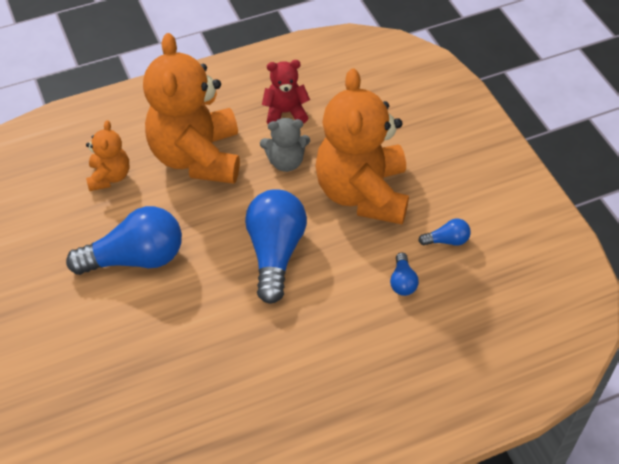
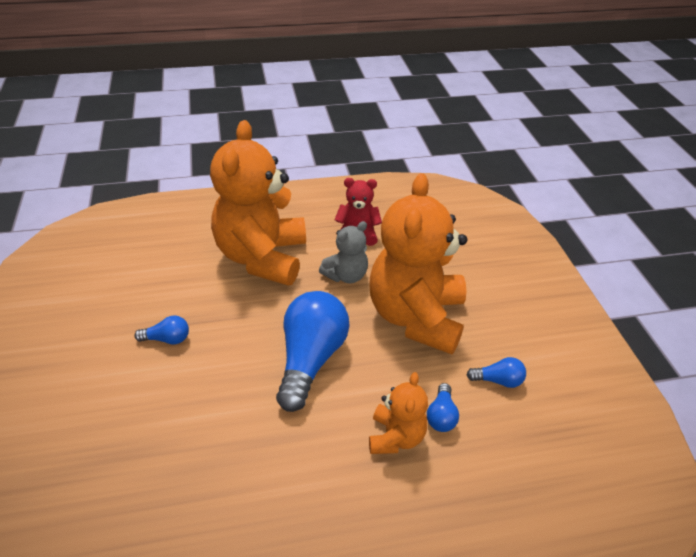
camera: 10 degrees right, 10 degrees down
blue light bulb [66,206,182,275] -> blue light bulb [134,315,189,345], size x0.45
orange teddy bear [86,120,129,191] -> orange teddy bear moved to [369,372,428,454]
grey teddy bear [260,118,310,172] -> grey teddy bear turned 45 degrees counterclockwise [319,221,368,283]

